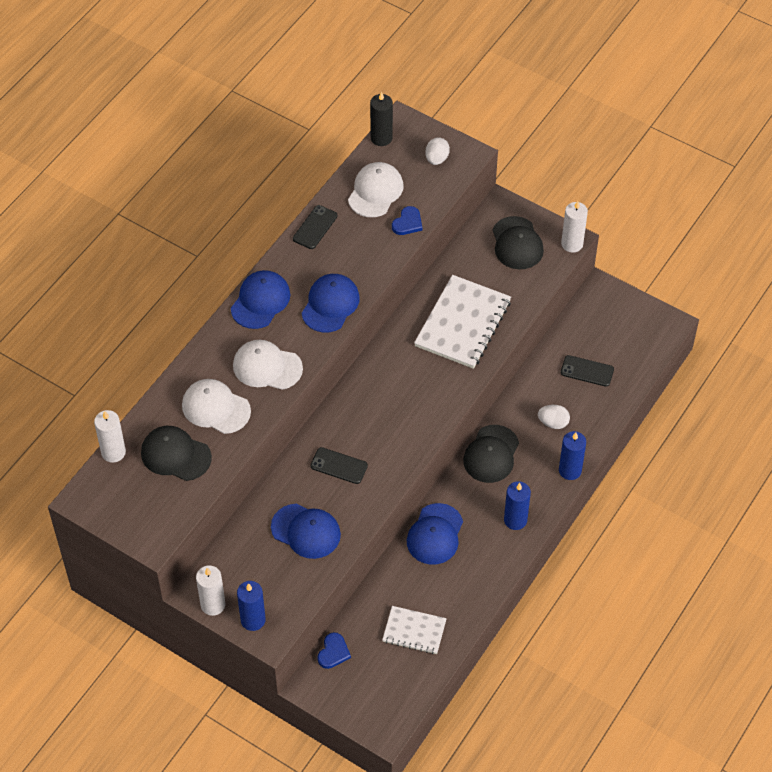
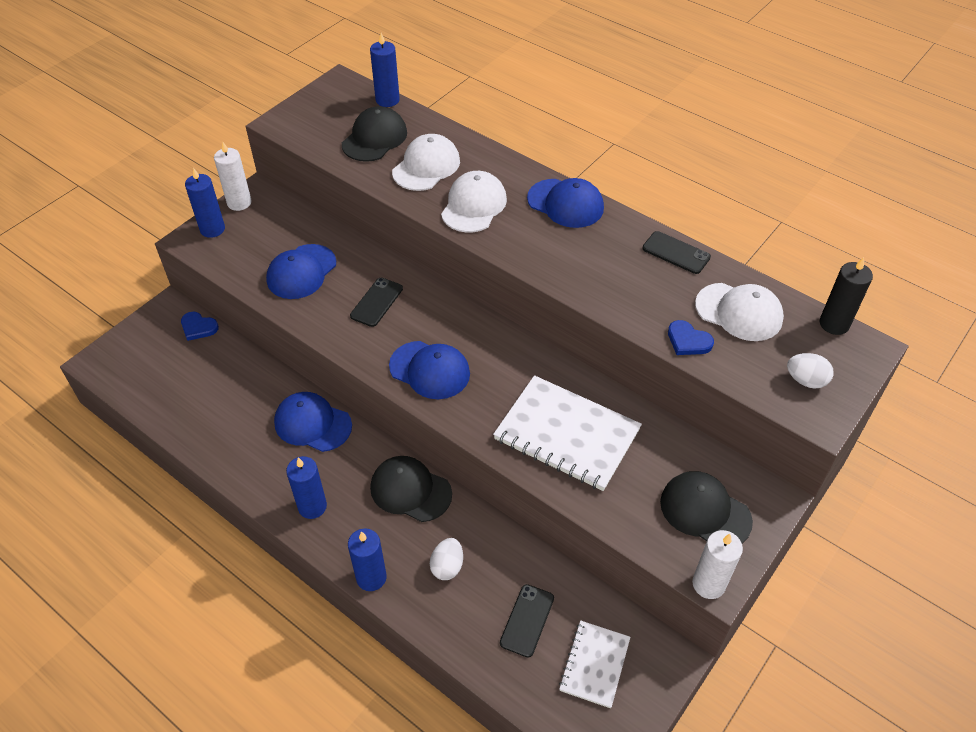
camera: 95 degrees right, 5 degrees down
white candle [94,410,126,463] -> blue candle [370,33,400,107]
blue cap [301,274,360,332] -> blue cap moved to [389,341,470,399]
white notebook [382,606,447,654] -> white notebook moved to [559,620,630,708]
black cap [493,216,544,269] -> black cap turned 45 degrees clockwise [660,471,753,543]

